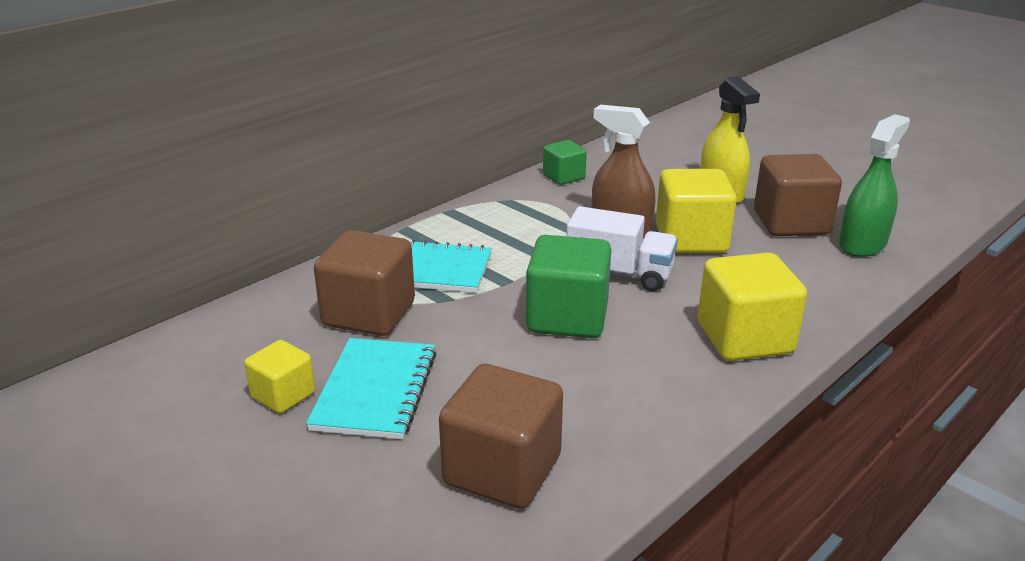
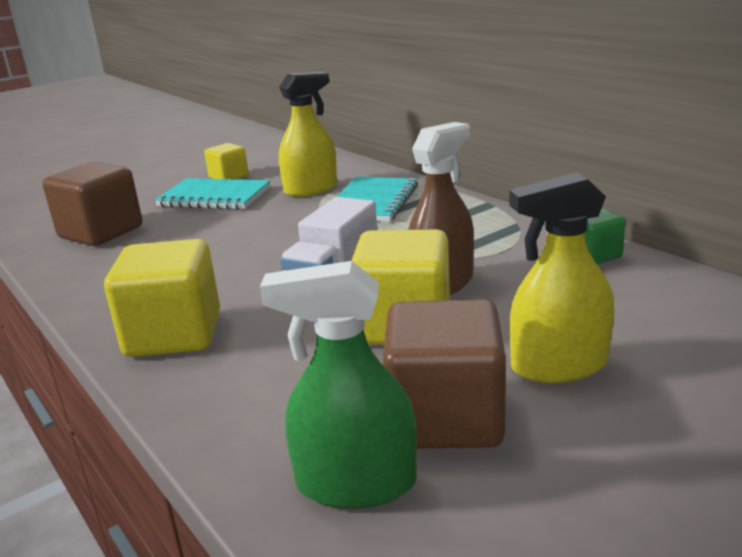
camera: 100 degrees right, 5 degrees down
brown cube [314,230,415,336] -> yellow spray bottle [279,72,337,197]
green cube [526,235,611,338] -> none
green spray bottle [839,114,910,257] -> green spray bottle turned 135 degrees clockwise [260,261,417,509]

